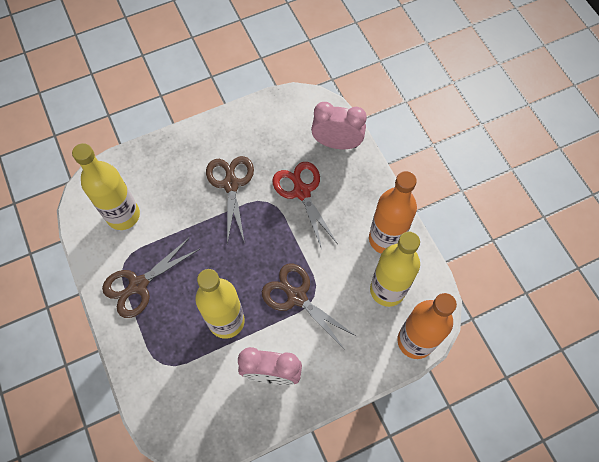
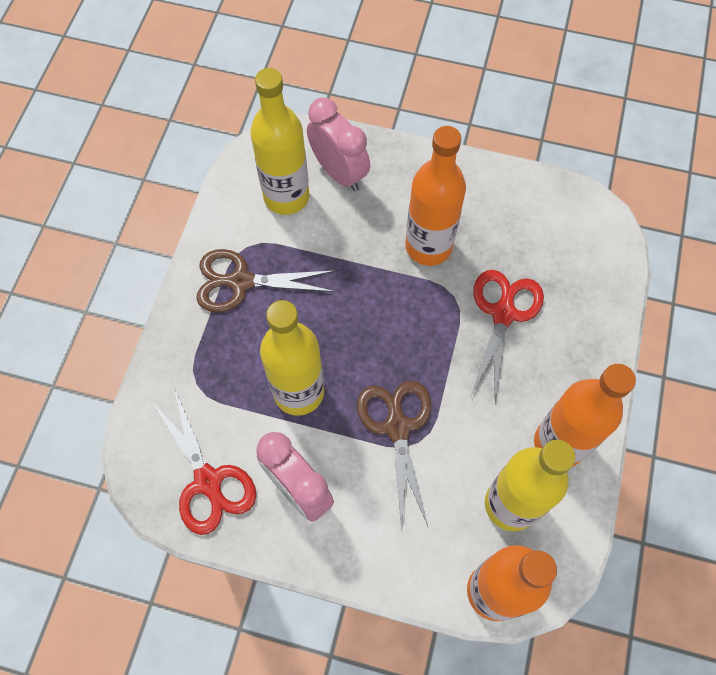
camera: 40 degrees right, 0 degrees up
brown scissors [206,156,254,245] -> orange bottle [405,126,466,266]
pink clock [311,102,367,149] -> pink clock moved to [307,97,370,191]
none -> red scissors [152,388,256,535]

